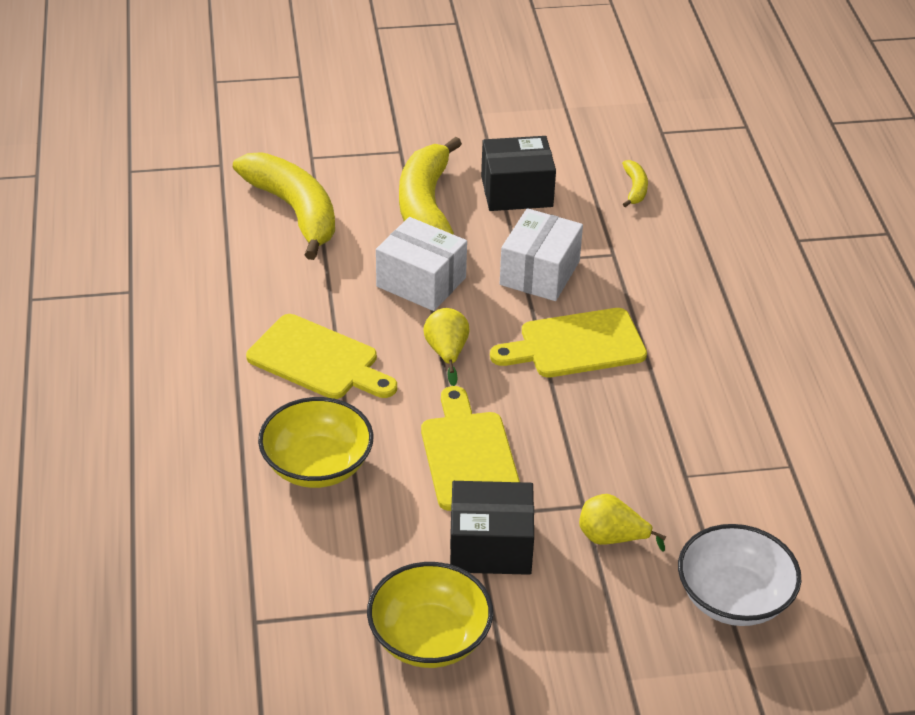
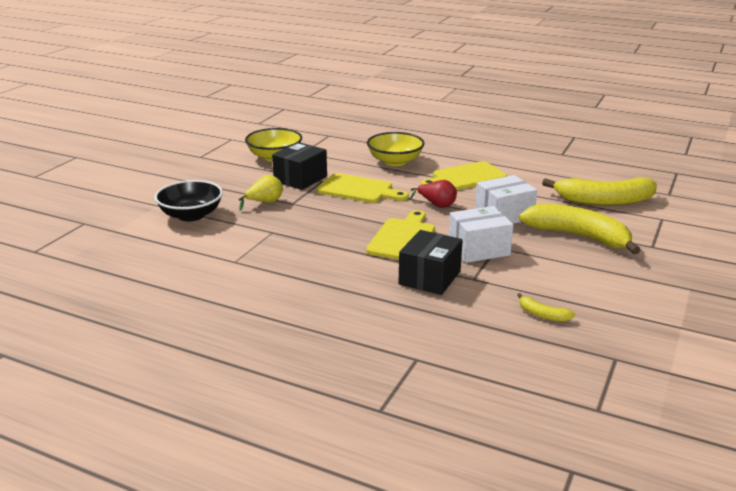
camera: 125 degrees right, 15 degrees down
yellow pear [423,308,470,386] -> red pear [410,180,457,208]
black box [481,136,556,211] -> black box moved to [399,230,463,295]
white box [500,208,583,301] -> white box turned 75 degrees counterclockwise [449,206,513,263]
white bowl [678,524,801,626] -> black bowl [154,180,223,222]

